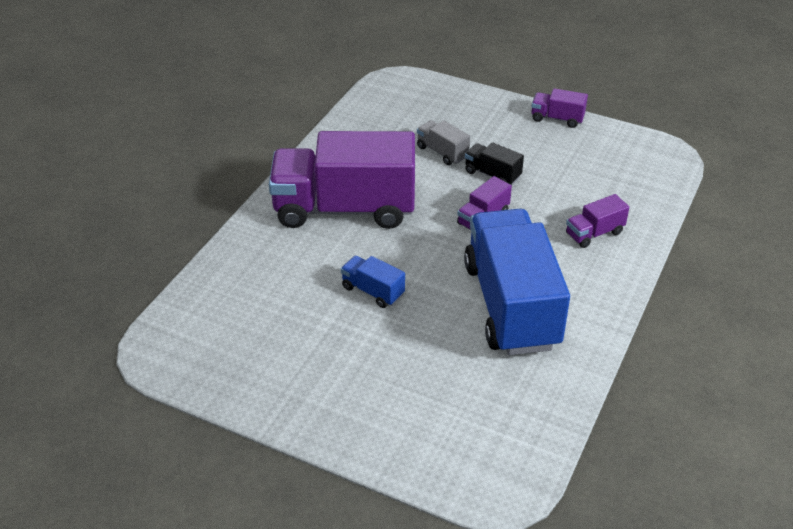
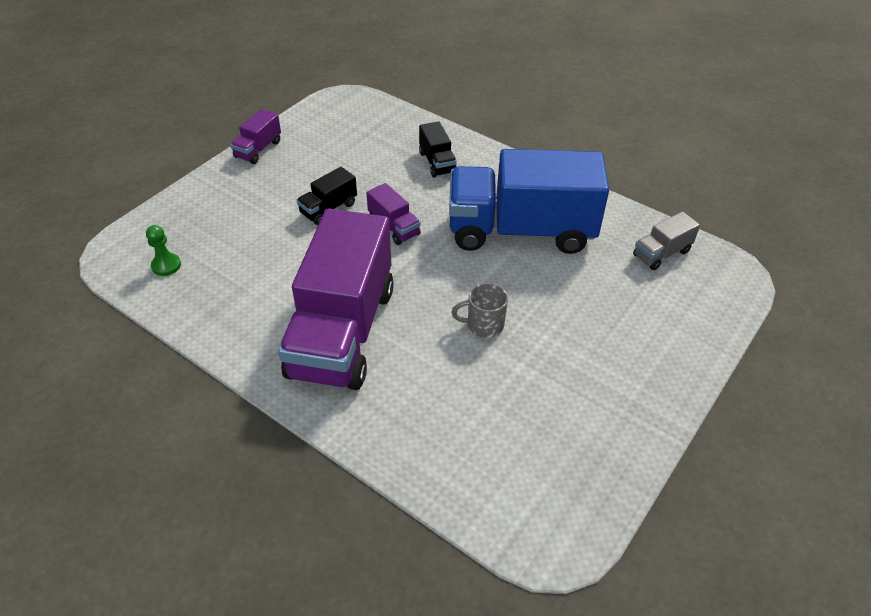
camera: 80 degrees left, 5 degrees up
blue truck [341,256,405,308] -> grey mug [452,283,508,338]
grey truck [417,120,470,165] -> grey truck moved to [633,211,700,270]
purple truck [566,194,629,248] -> black truck [419,121,457,178]
none -> green pawn [146,225,181,276]

